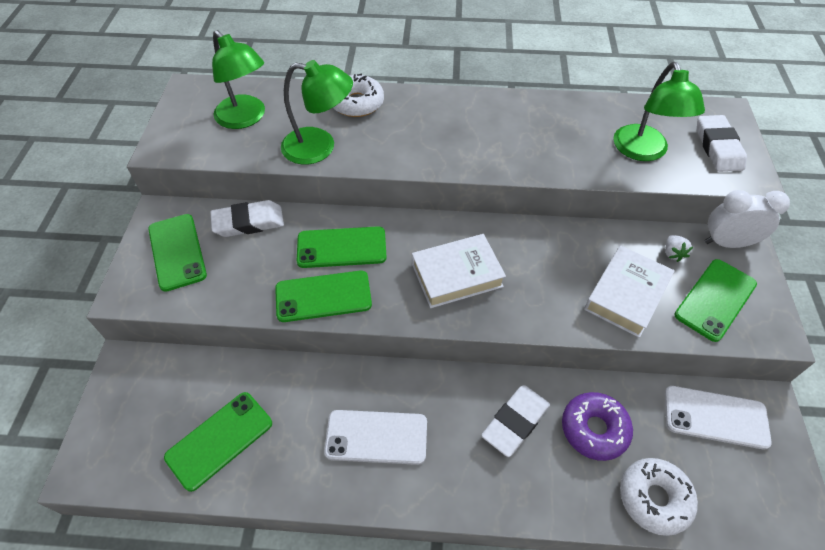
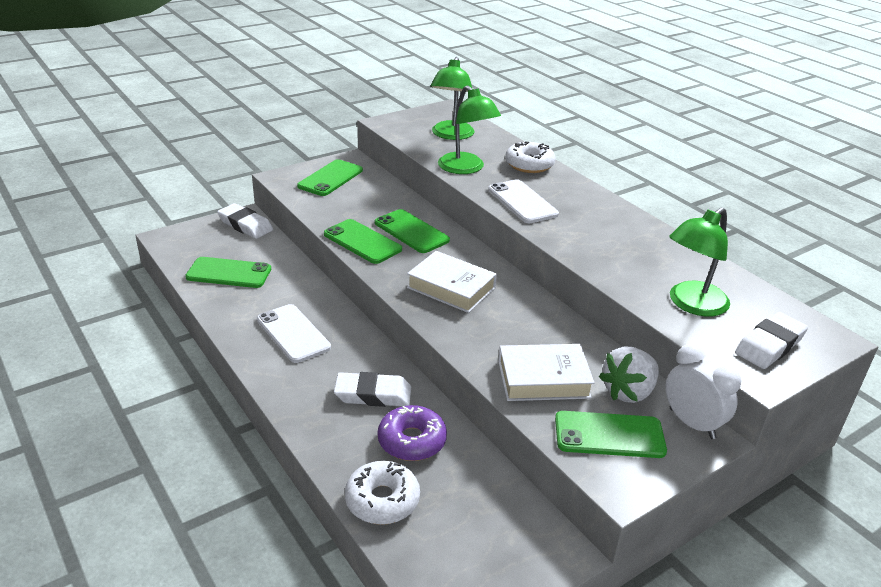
camera: 50 degrees right, 20 degrees down
white eraser [210,200,284,237] -> white eraser moved to [217,203,273,239]
white strawberry [665,235,693,262] -> white strawberry [599,346,659,403], size x1.98
white phone [665,386,772,450] -> white phone moved to [488,179,559,223]

